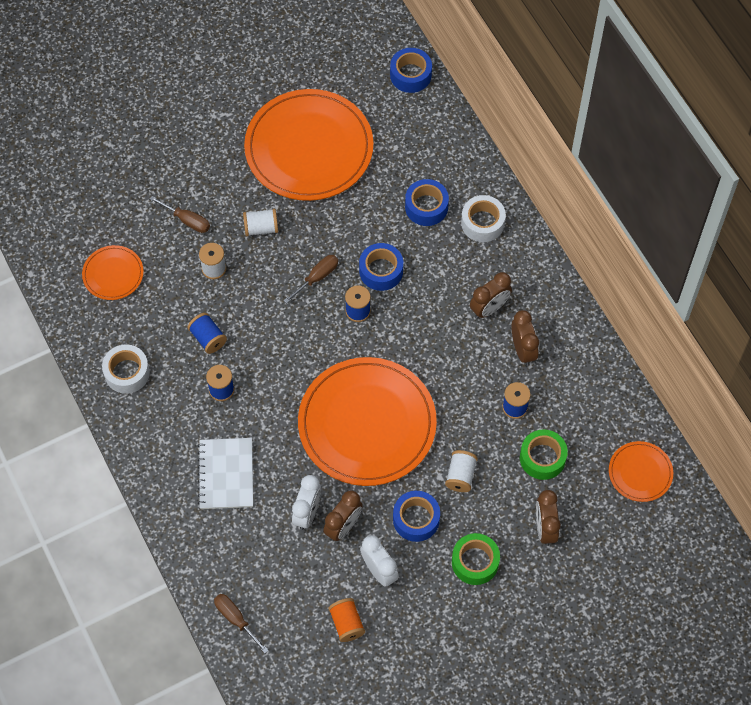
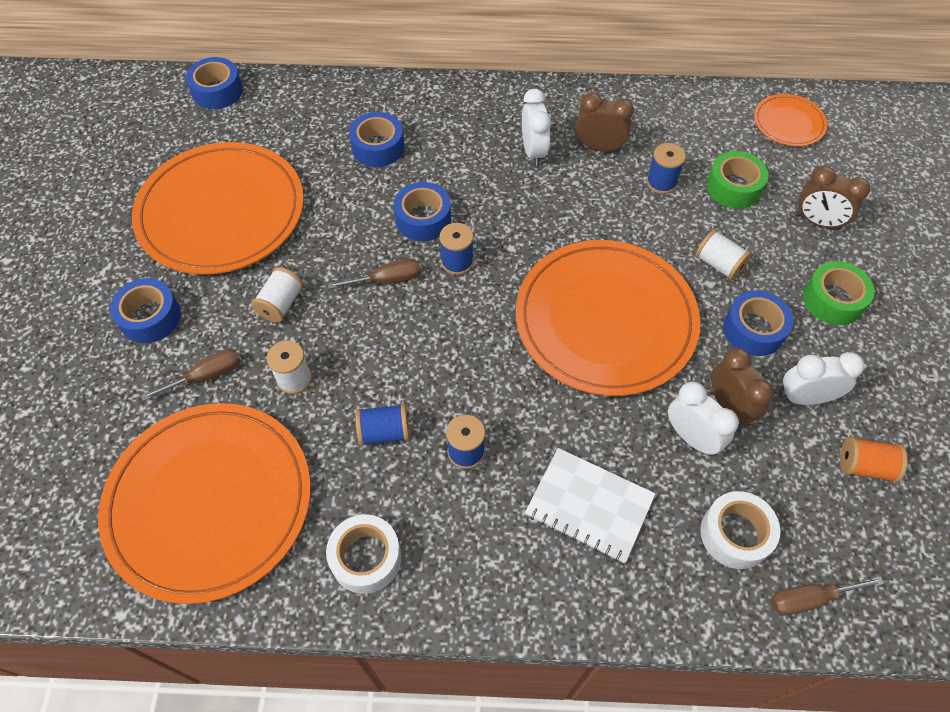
camera: 60 degrees left, 5 degrees down
orange plate [82,245,144,300] -> orange plate [98,403,311,604], size x2.17
brown screwdriver [284,255,338,303] -> brown screwdriver turned 90 degrees clockwise [328,259,421,289]
white tape [461,195,506,242] -> white tape moved to [700,491,780,569]
brown clock [470,272,512,319] -> white clock [522,89,551,166]
none -> blue tape [110,278,181,343]

